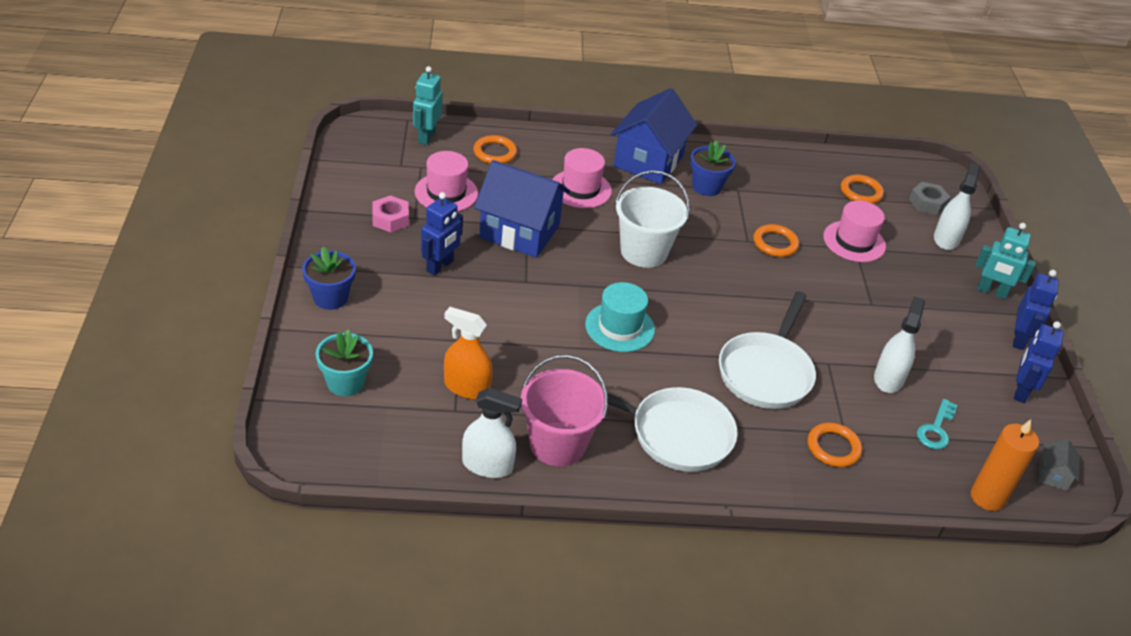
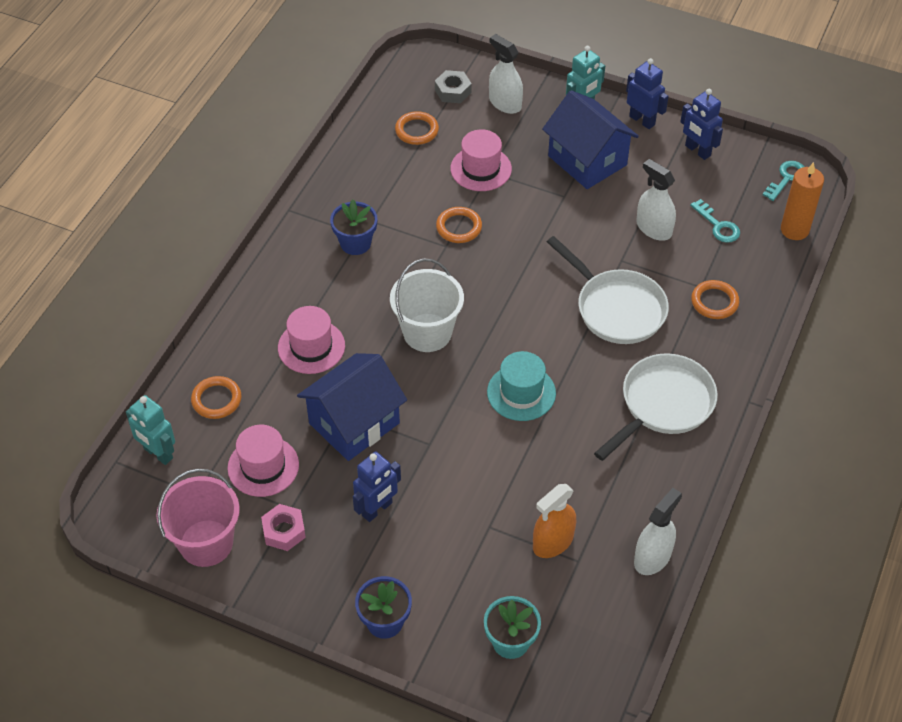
camera: 60 degrees left, 10 degrees up
blue robot [421,192,463,276] -> blue robot turned 75 degrees clockwise [353,451,401,522]
pink bucket [521,355,608,466] -> pink bucket moved to [157,469,240,567]
blue house [610,88,697,184] -> blue house moved to [542,90,639,189]
grey house [1038,439,1080,491] -> turquoise key [763,161,804,201]

